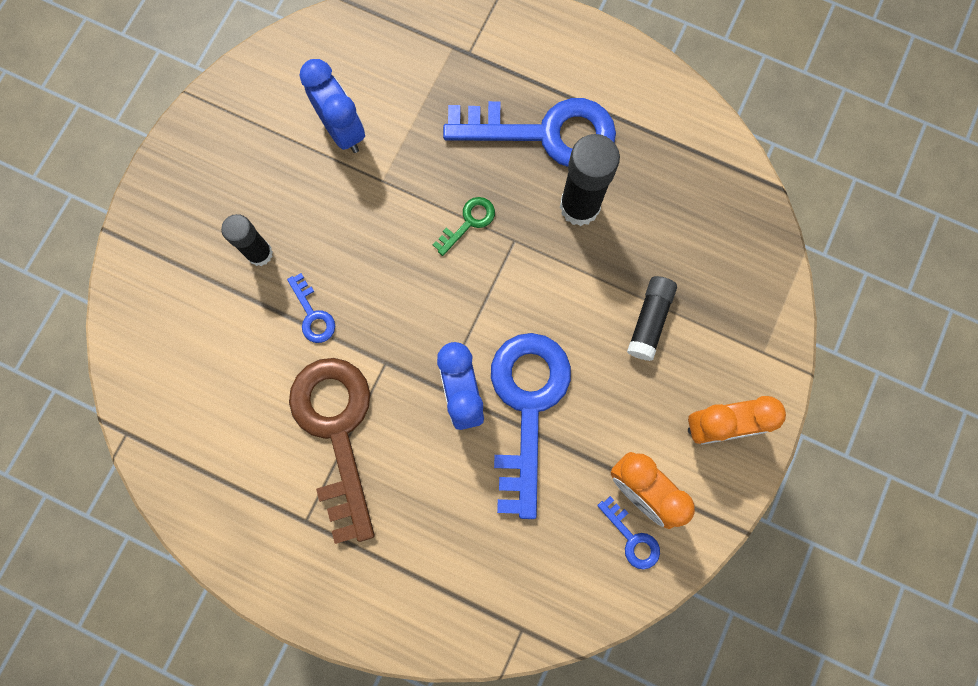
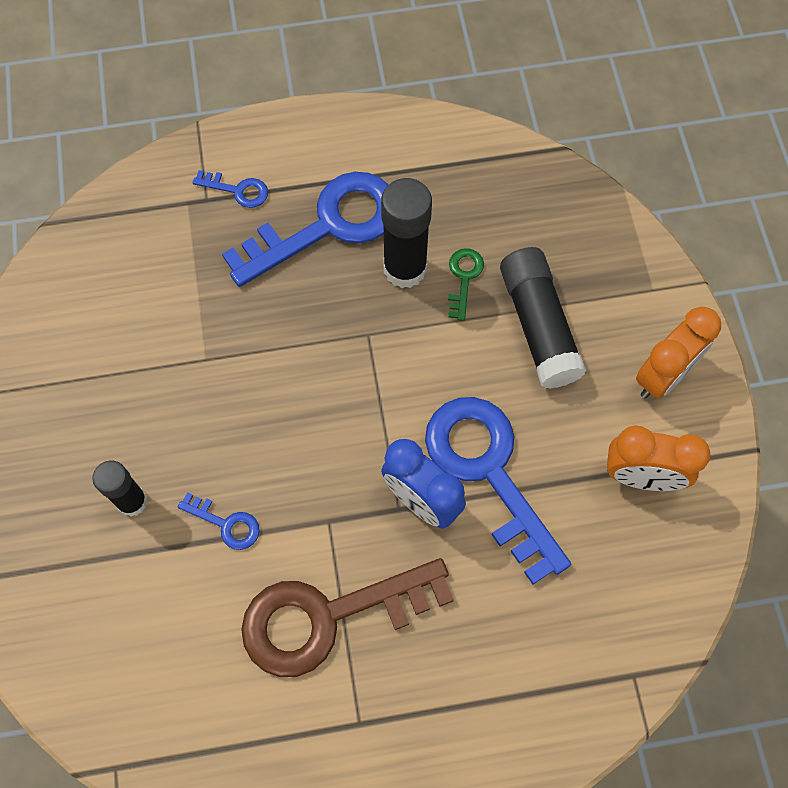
camera: 35 degrees left, 10 degrees down
brown key [289,358,375,544] -> brown key turned 60 degrees counterclockwise [241,558,454,677]
blue clock [300,59,365,153] -> none
green key [432,197,495,256] -> green key moved to [448,248,484,321]
blue key [597,496,660,569] -> blue key moved to [193,170,268,208]
black glue stick [627,276,677,361] -> black glue stick [500,247,586,389], size x1.57

